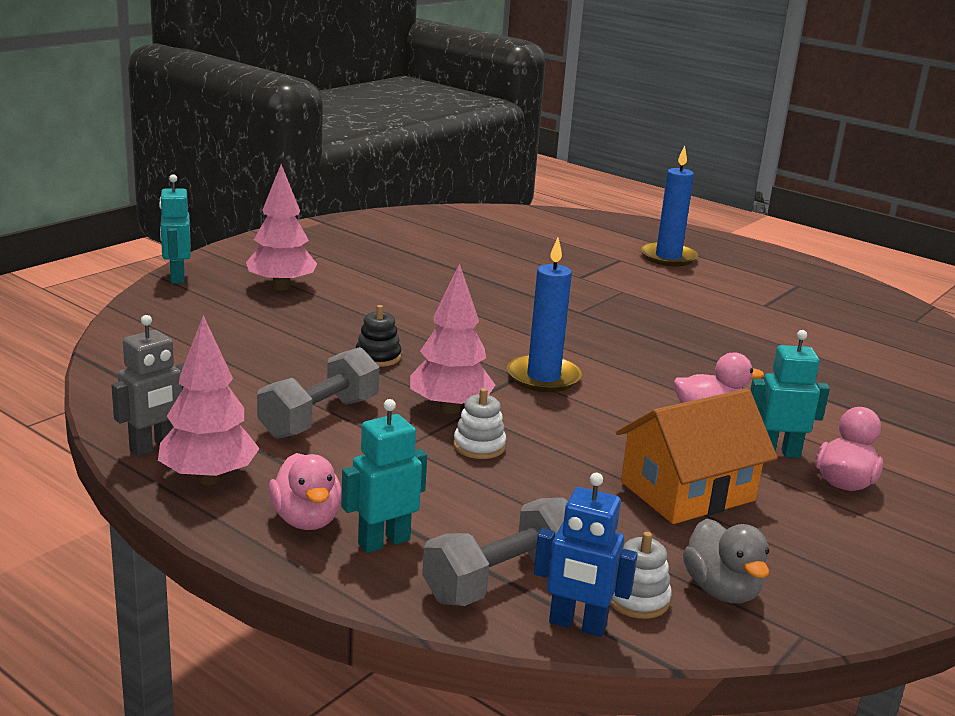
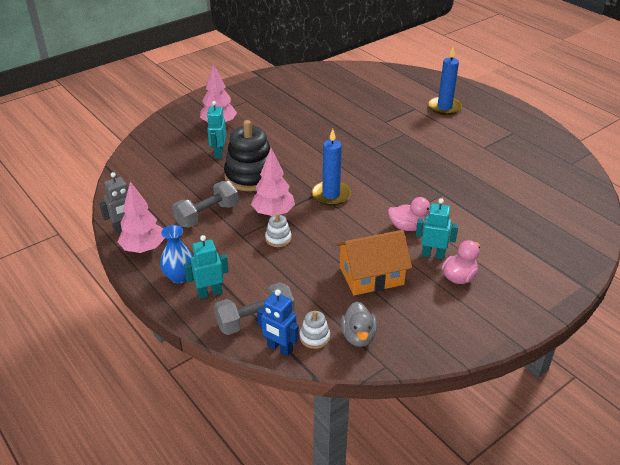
camera: 15 degrees right, 15 degrees up
turquoise robot [159,174,191,284] -> turquoise robot moved to [207,101,226,159]
pink duck [268,453,342,530] -> blue vase [160,225,193,283]
black stacking toy [356,305,401,367] -> black stacking toy [224,120,270,191], size x2.21

